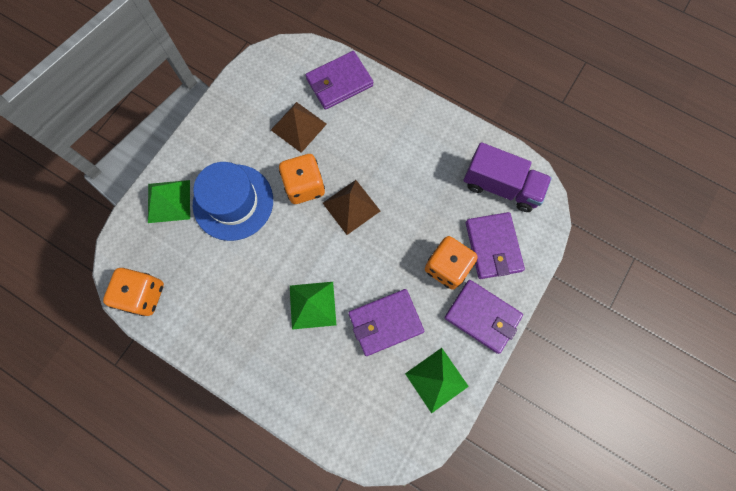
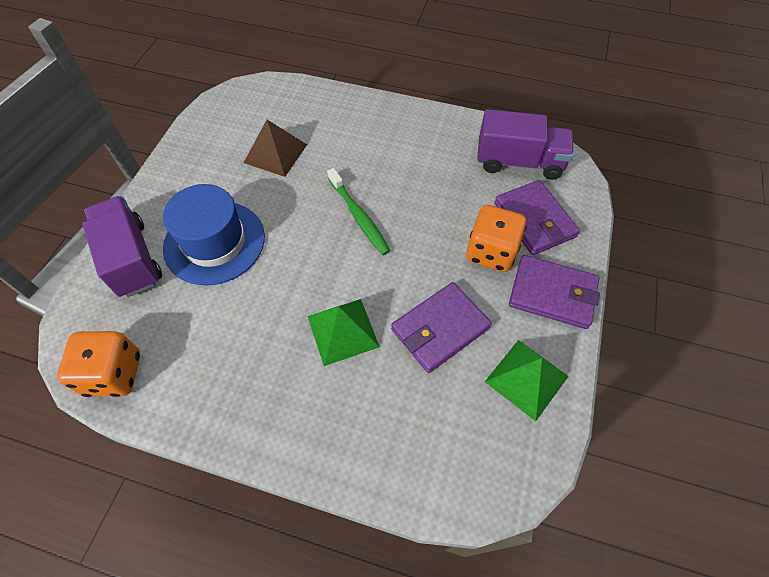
camera: 15 degrees left, 15 degrees down
green pyramid [148,180,190,223] -> purple truck [82,196,162,297]
orange dice [279,154,325,204] -> none
purple wallet [306,51,373,110] -> none
brown pyramid [323,180,380,235] -> green toothbrush [327,168,390,255]

